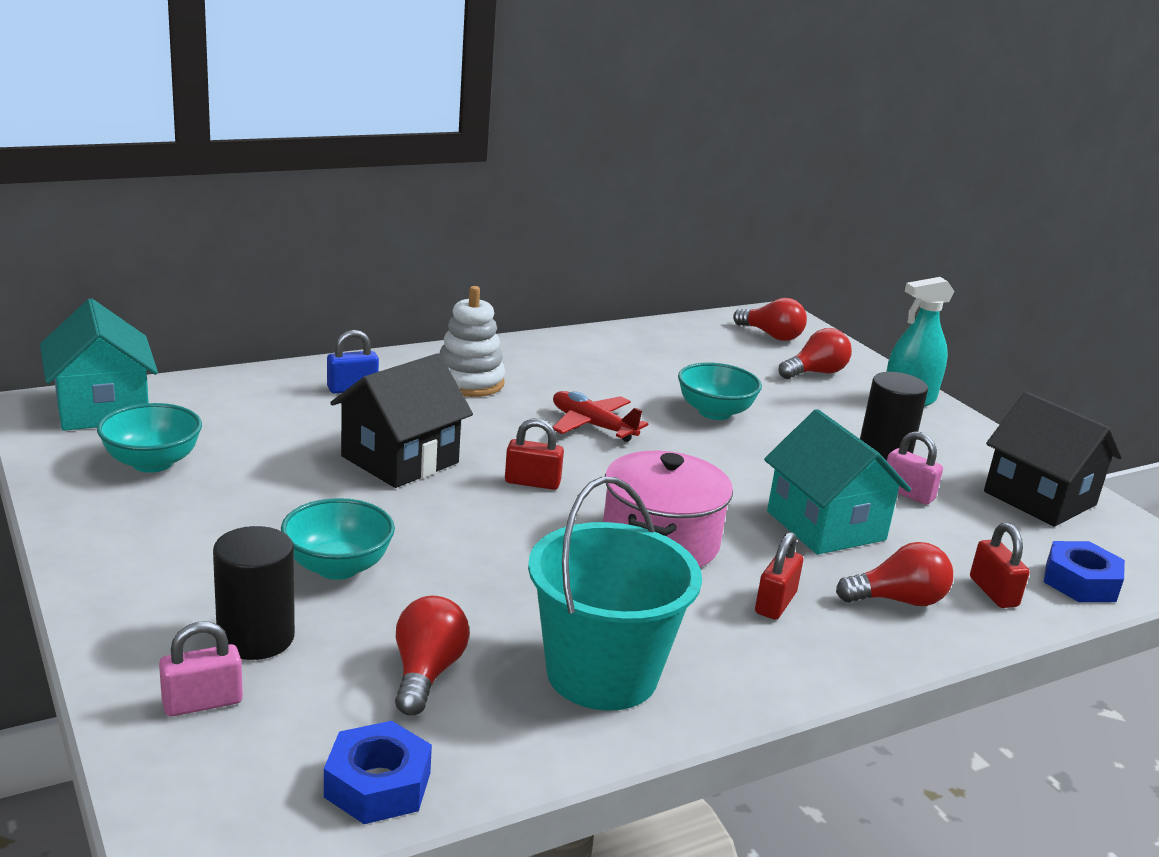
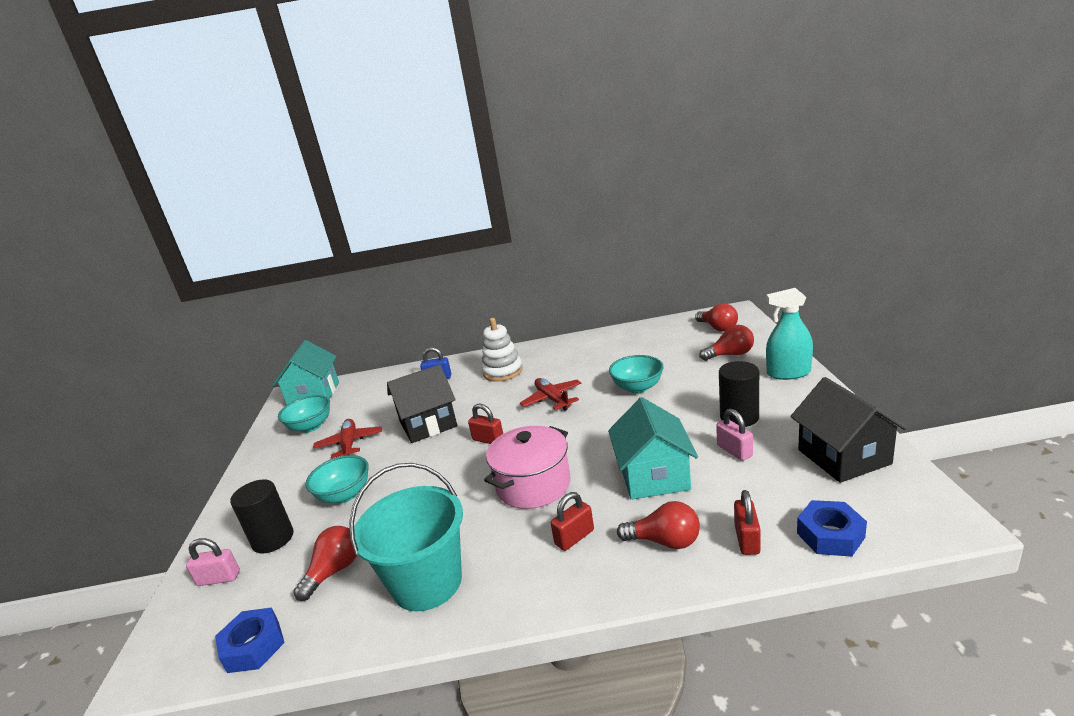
camera: 30 degrees right, 0 degrees up
none -> red plane [313,419,382,458]

